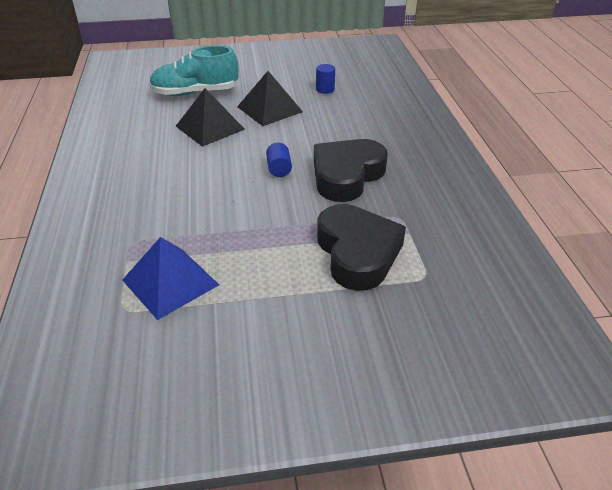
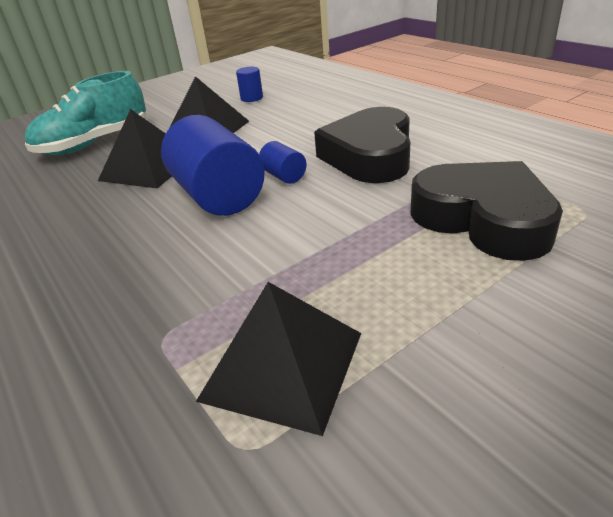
camera: 25 degrees left, 5 degrees down
blue pyramid [122,237,219,320] -> black pyramid [196,282,361,436]
none -> blue cylinder [161,115,265,216]

